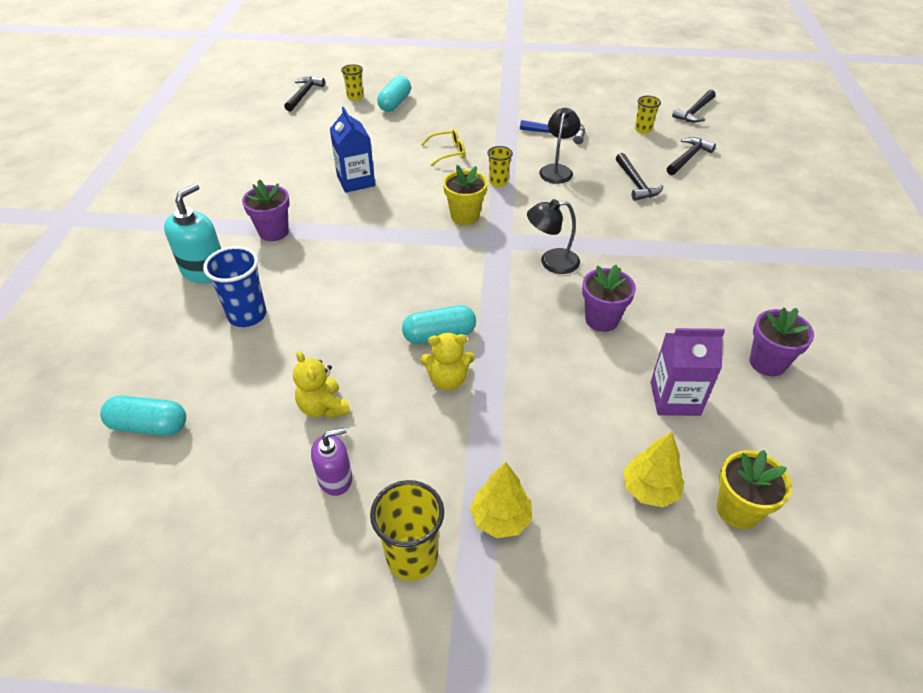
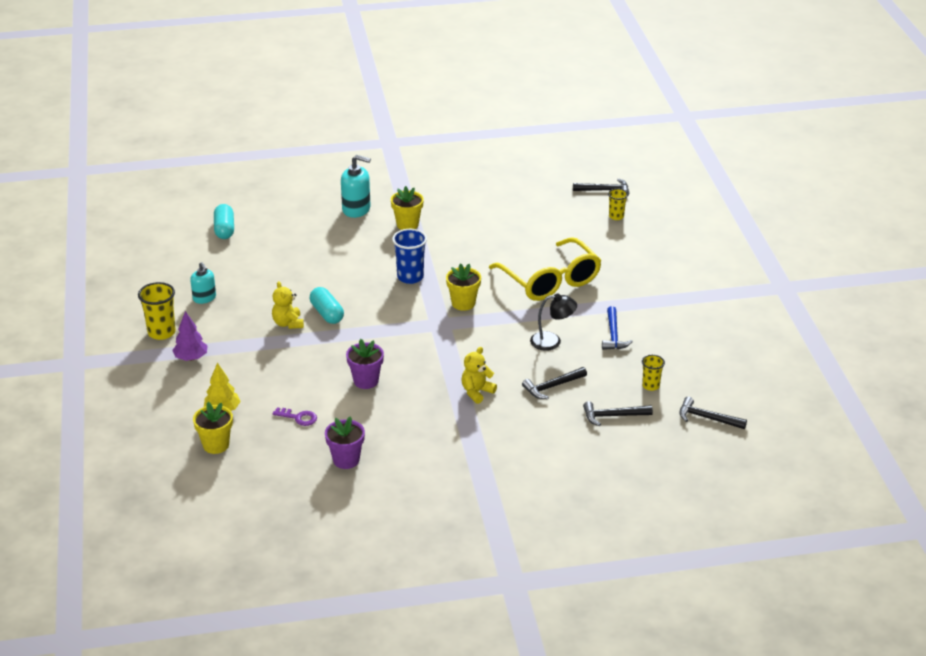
camera: 75 degrees right, 10 degrees down
blue cup [203,246,266,327] -> blue cup moved to [392,229,427,284]
purple flower pot [242,180,290,241] -> yellow flower pot [391,186,424,230]
yellow teddy bear [293,351,350,419] -> yellow teddy bear moved to [462,347,497,404]
purple soap dispenser [311,428,352,496] -> turquoise soap dispenser [190,262,216,304]
blue carton [330,107,375,193] -> none
turquoise capsule [377,76,411,112] -> none
yellow glasses [421,129,465,167] -> yellow glasses [489,237,602,301], size x2.35
yellow tree [470,462,532,538] -> purple tree [172,311,208,361]
yellow cup [487,146,513,187] -> none
black lamp [527,199,580,274] -> none
purple carton [650,328,725,416] -> purple key [273,407,317,426]
black hammer [667,137,716,175] -> black hammer turned 150 degrees clockwise [583,401,653,426]

